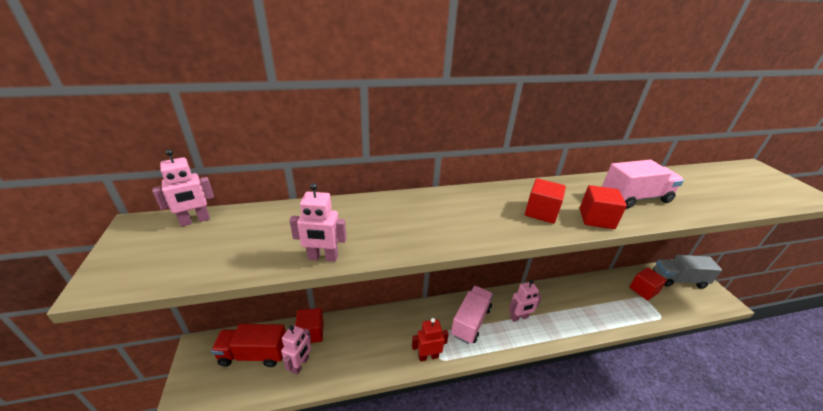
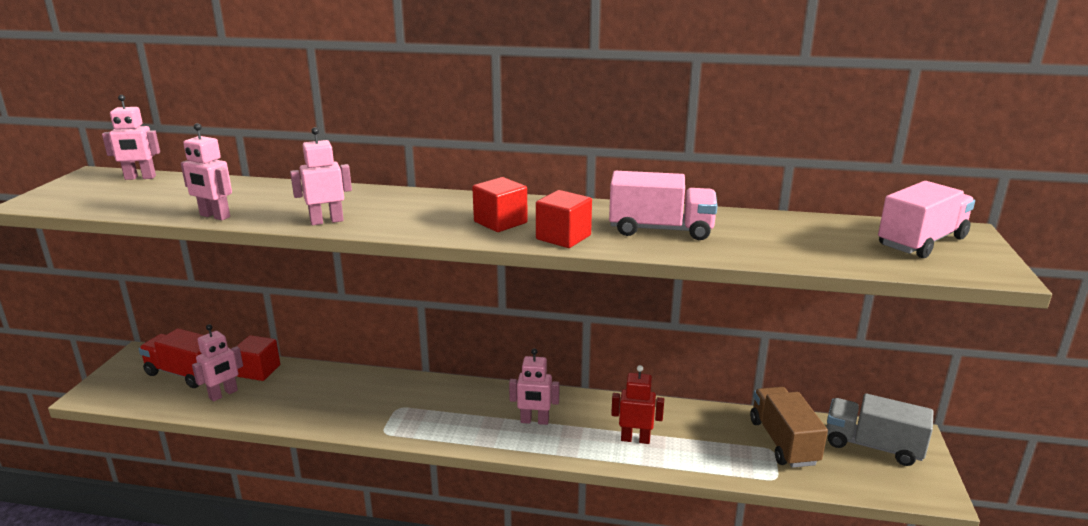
camera: 25 degrees right, 10 degrees down
red robot [412,318,449,362] -> red robot moved to [611,365,664,444]
pink truck [451,286,493,344] -> pink truck moved to [878,181,975,258]
red cube [629,268,667,300] -> brown truck [750,387,828,468]
none -> pink robot [290,127,352,225]

